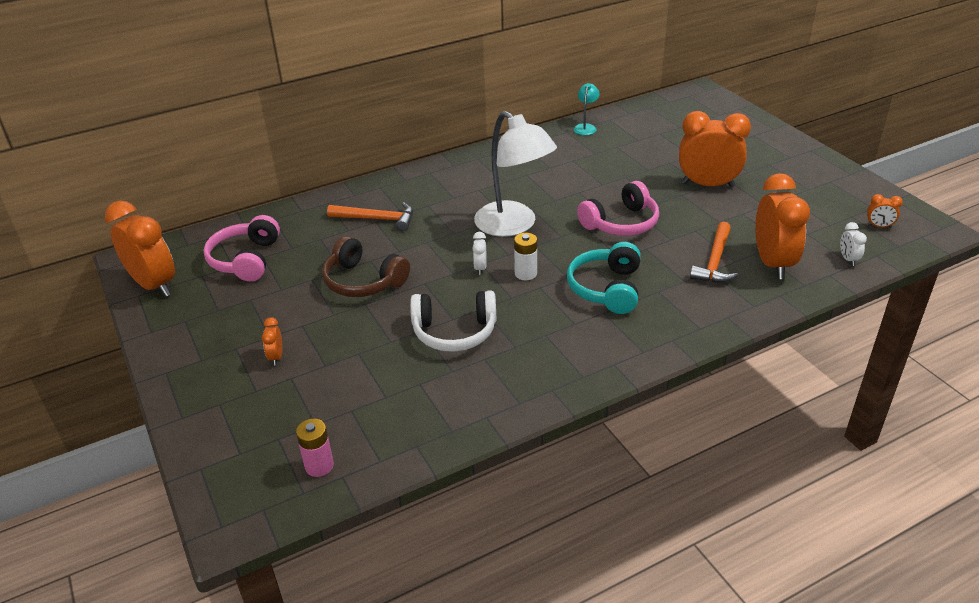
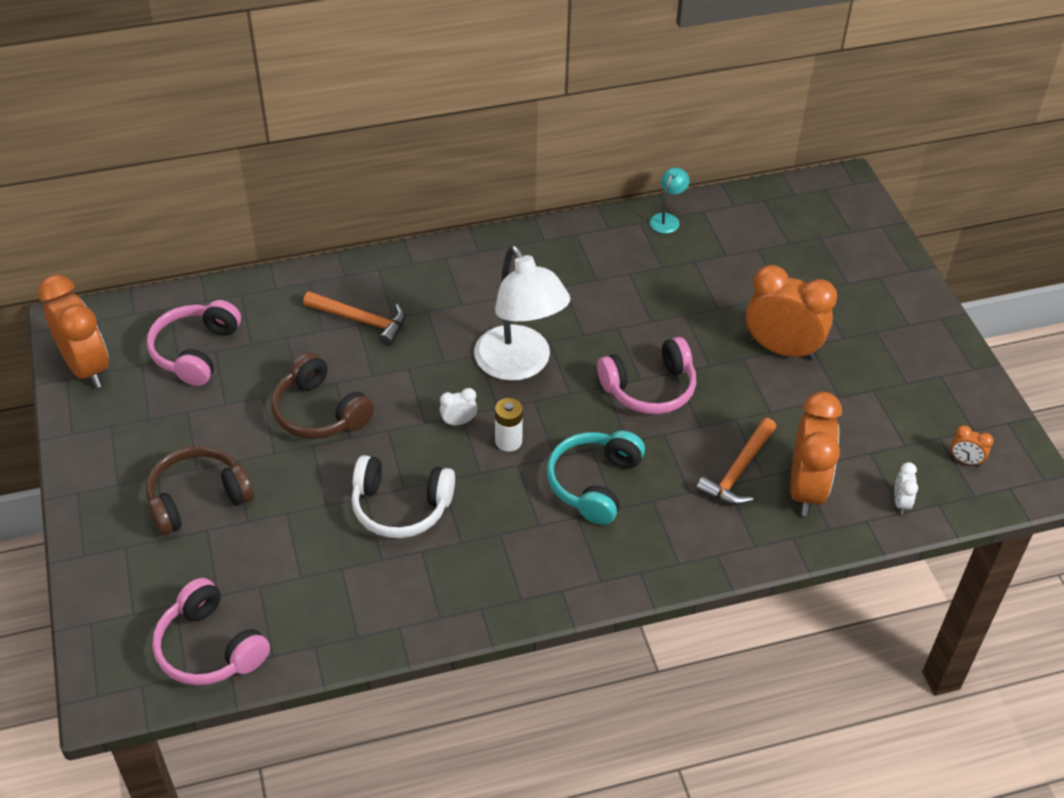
camera: 10 degrees right, 10 degrees up
orange clock [262,317,283,366] -> brown headphones [146,445,254,535]
pink battery [296,419,334,477] -> pink headphones [152,578,270,685]
white clock [472,232,487,275] -> white clock turned 120 degrees counterclockwise [440,388,477,426]

